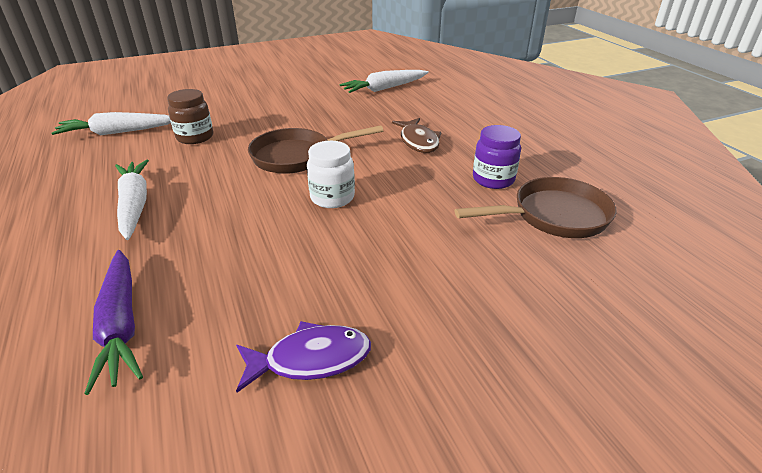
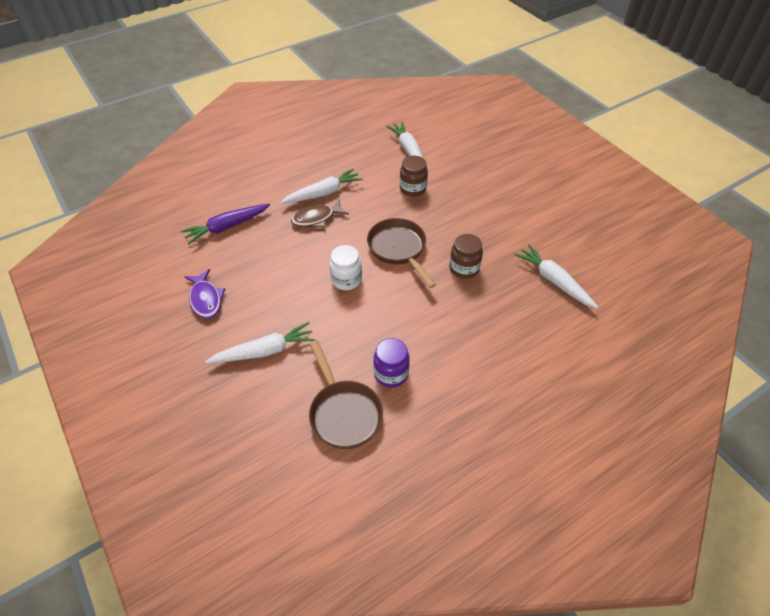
camera: 80 degrees right, 15 degrees up
brown fish [392,118,441,153] -> brown fish moved to [291,199,349,228]
none -> white carrot [206,322,315,363]
none -> brown jar [450,234,483,279]

